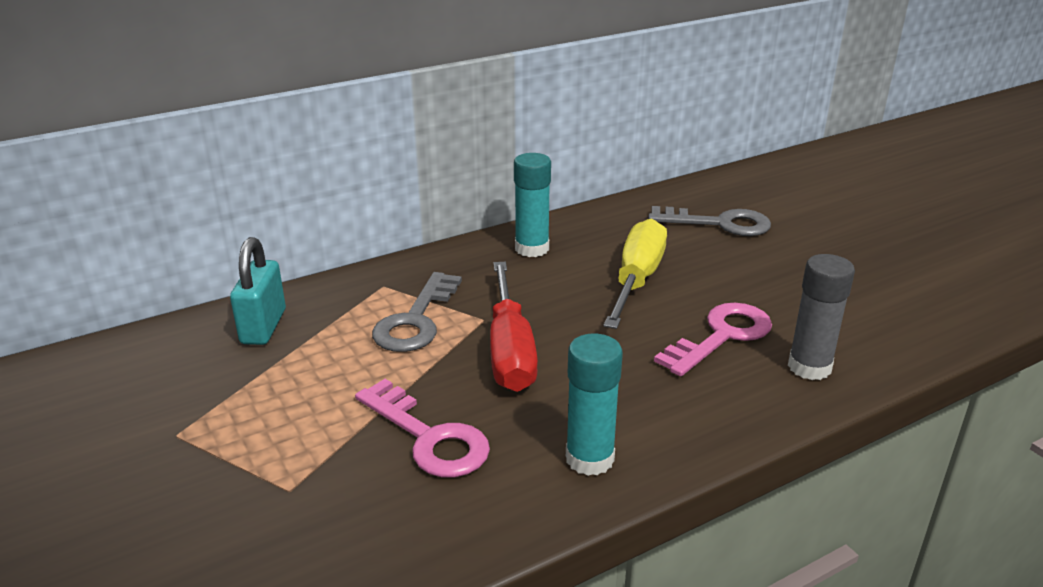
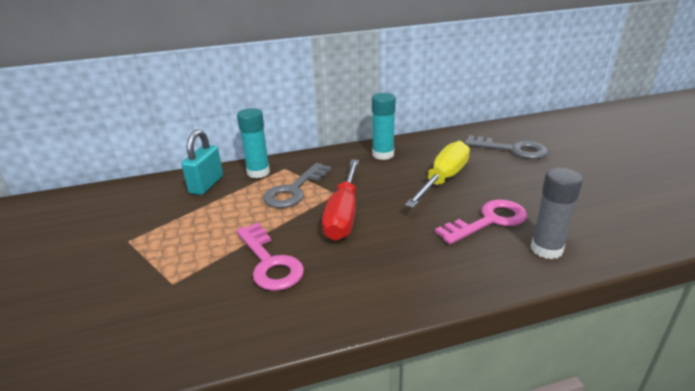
camera: 15 degrees right, 0 degrees up
turquoise glue stick [566,334,623,476] -> turquoise glue stick moved to [237,108,270,178]

